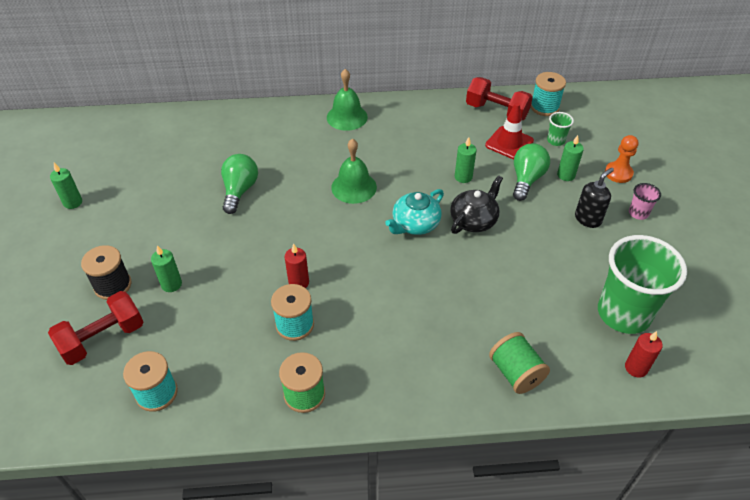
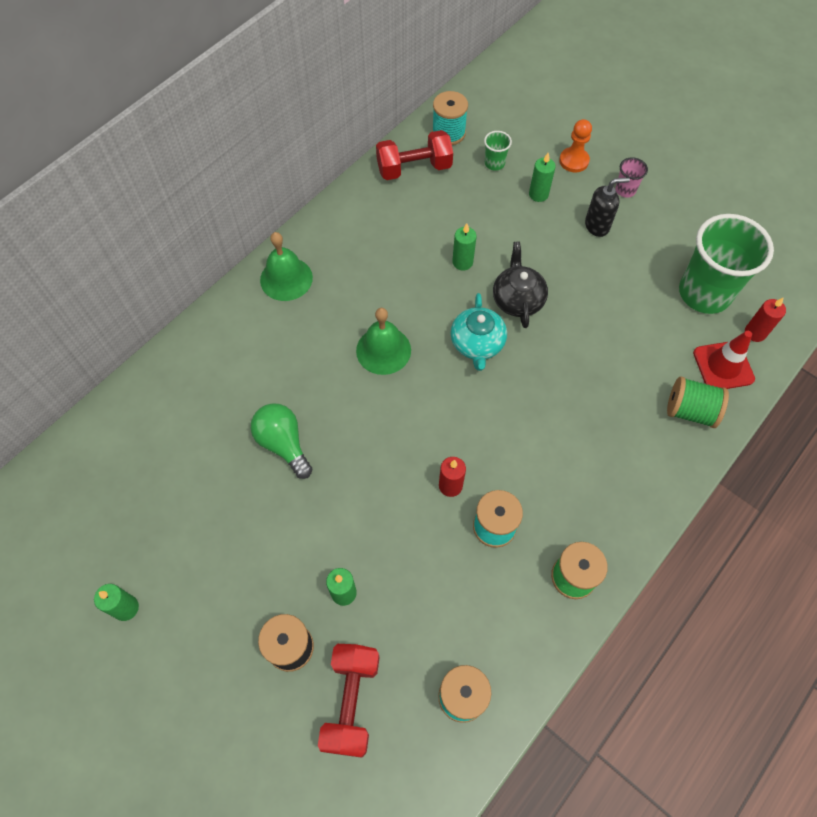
camera: 45 degrees left, 15 degrees up
red traffic cone [485,103,534,159] -> red traffic cone moved to [693,331,755,389]
green light bulb [513,143,550,201] -> none
black soap dispenser [575,168,614,228] -> black soap dispenser turned 75 degrees clockwise [585,177,630,237]

